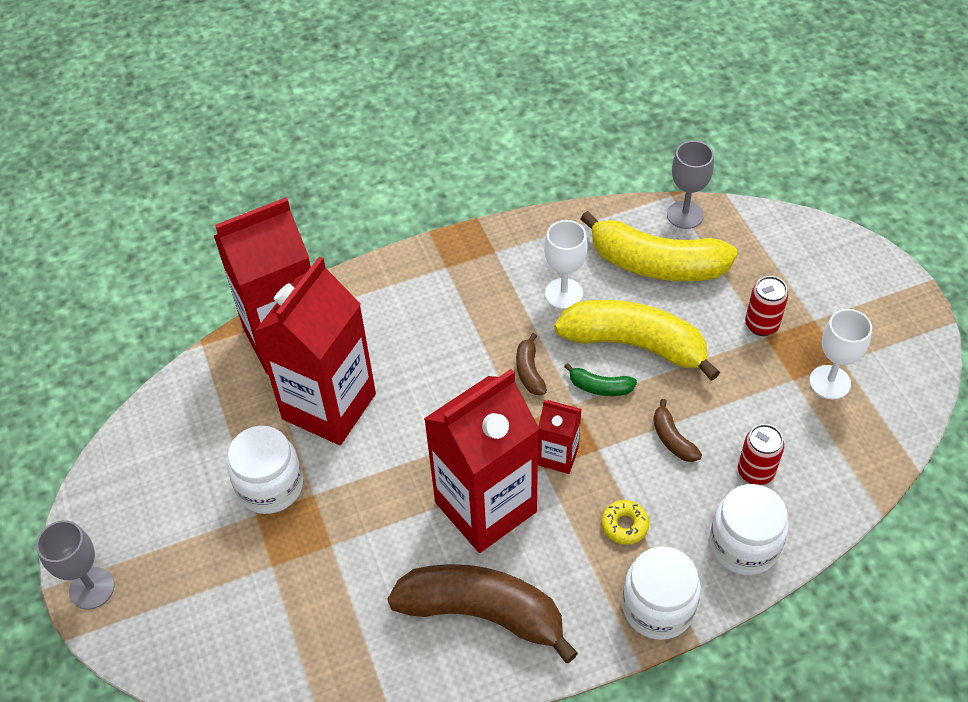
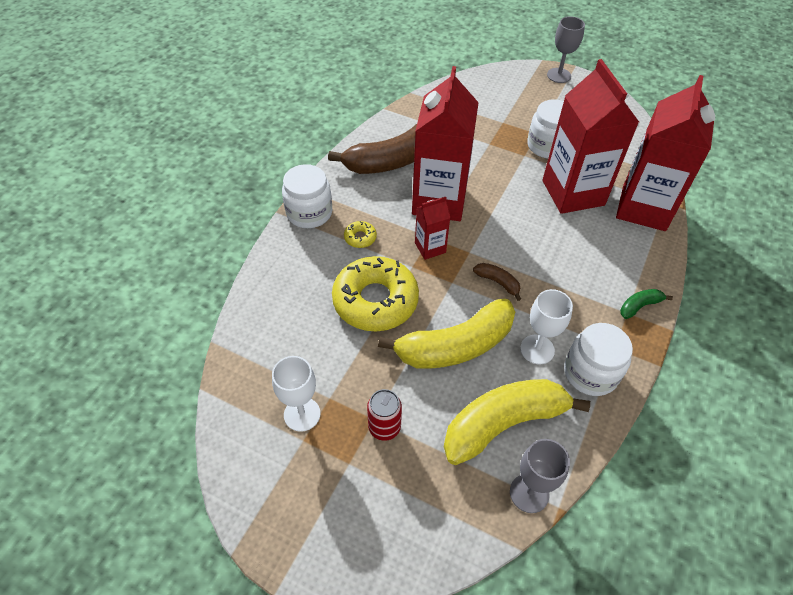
camera: 135 degrees right, 0 degrees up
green banana [564,363,637,396] -> green banana moved to [620,289,673,319]
brown banana [653,399,702,462] -> yellow donut [332,256,419,331]
white jar [710,484,789,575] -> white jar moved to [564,323,633,396]
red can [738,424,784,485] -> none

